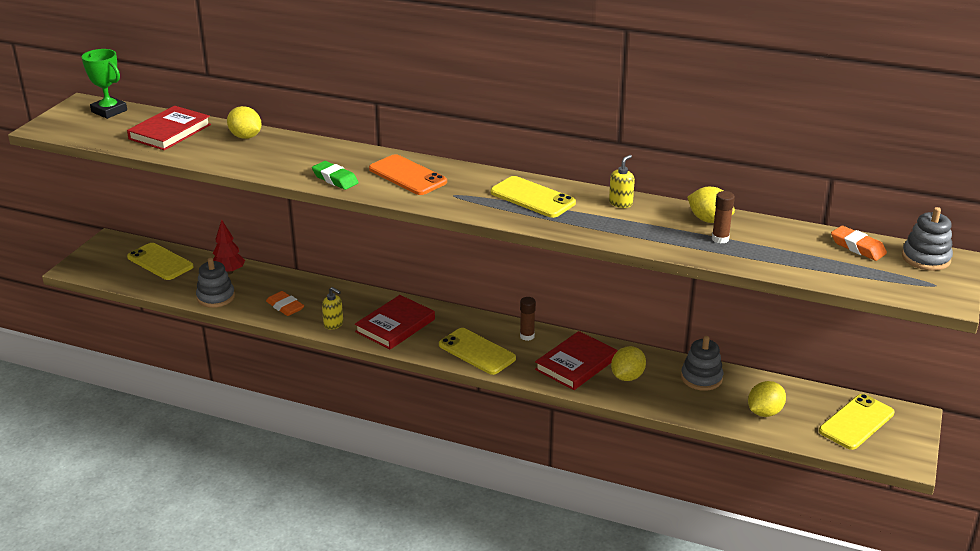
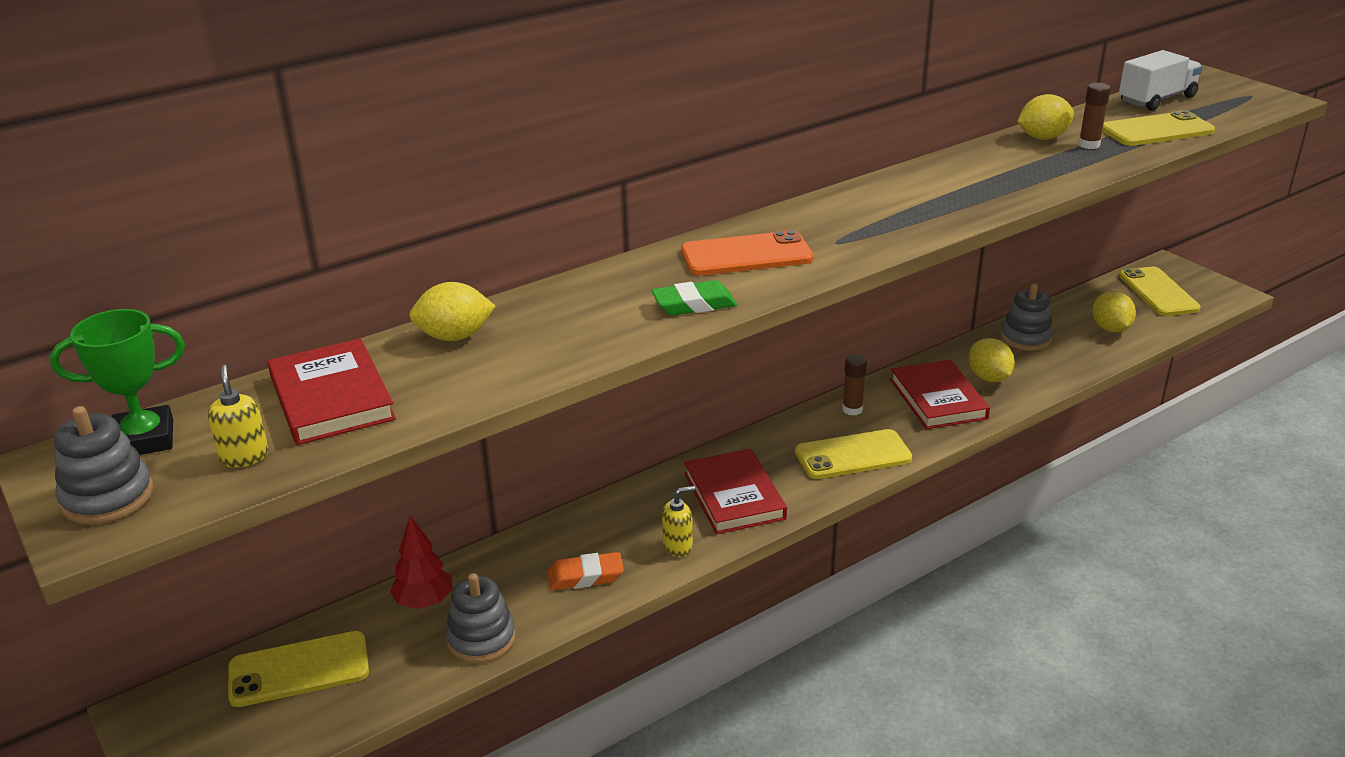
camera: 55 degrees left, 0 degrees up
yellow phone [491,176,576,218] -> yellow phone moved to [1102,110,1215,146]
yellow soap dispenser [609,155,635,208] -> yellow soap dispenser moved to [208,365,269,467]
orange eraser [831,226,887,261] -> white truck [1119,50,1203,111]
grey stacking toy [902,207,953,271] -> grey stacking toy moved to [54,406,153,525]

